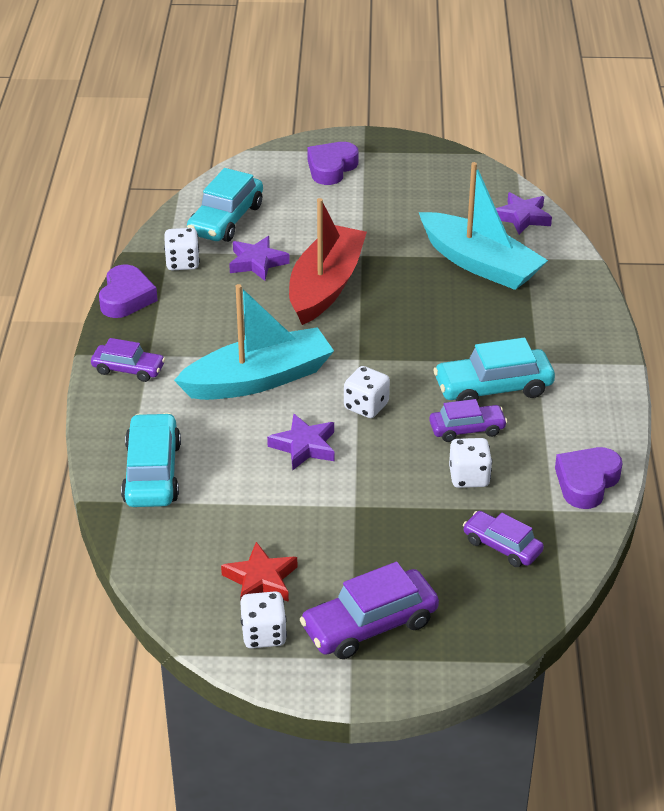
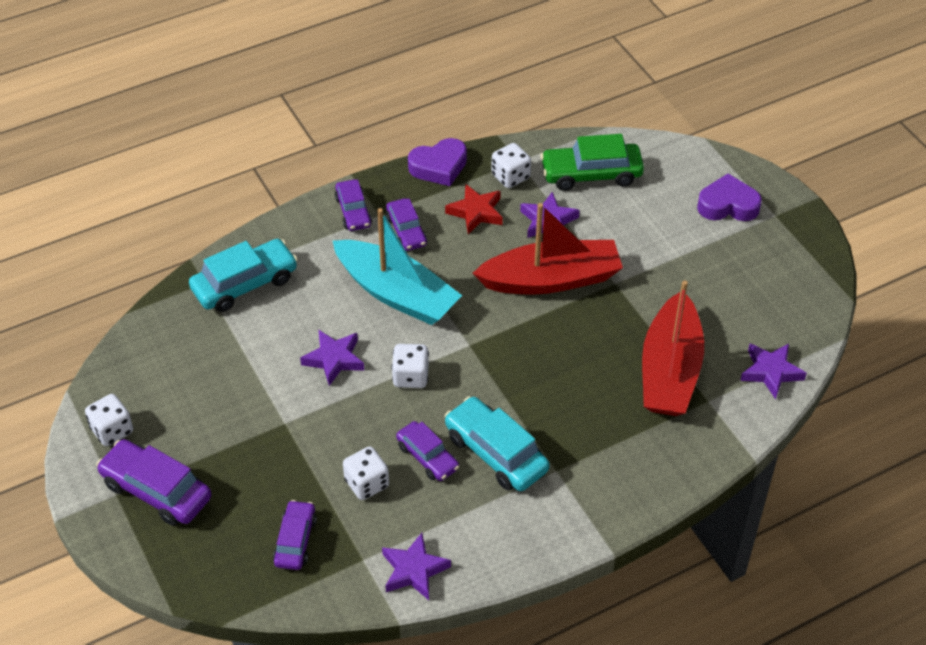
camera: 60 degrees right, 10 degrees up
turquoise car [187,168,263,242] -> green car [540,134,644,191]
red star [221,542,297,602] -> red star moved to [445,184,503,234]
turquoise boat [419,162,548,290] -> red boat [642,281,704,416]
purple heart [555,447,623,509] -> purple star [382,533,451,600]
none -> purple car [386,198,427,251]

